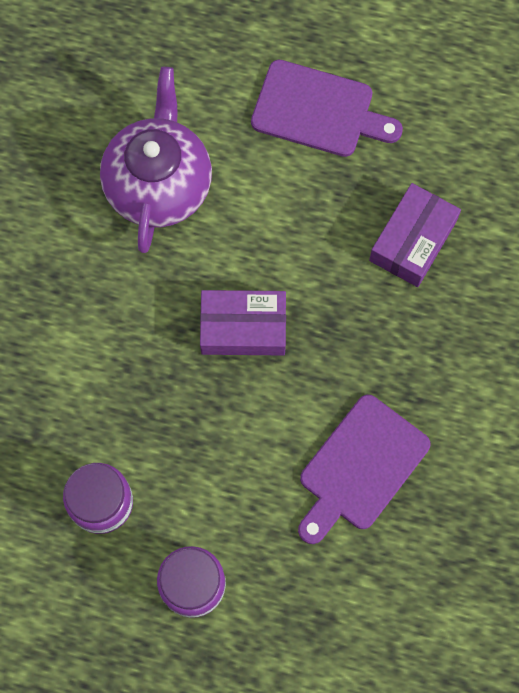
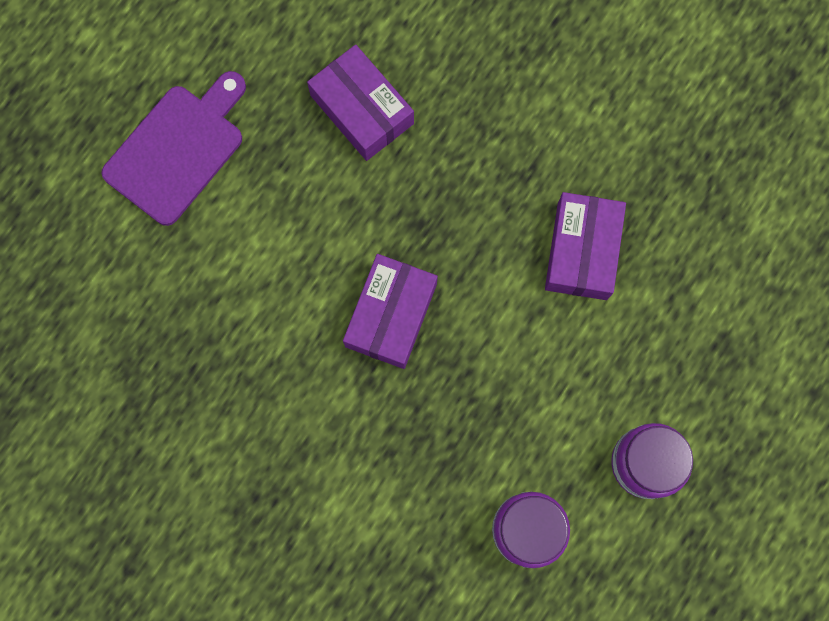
camera: 70 degrees left, 5 degrees up
purple teapot [100,67,212,253] -> none
purple cutting board [298,395,431,544] -> purple box [545,192,626,300]

